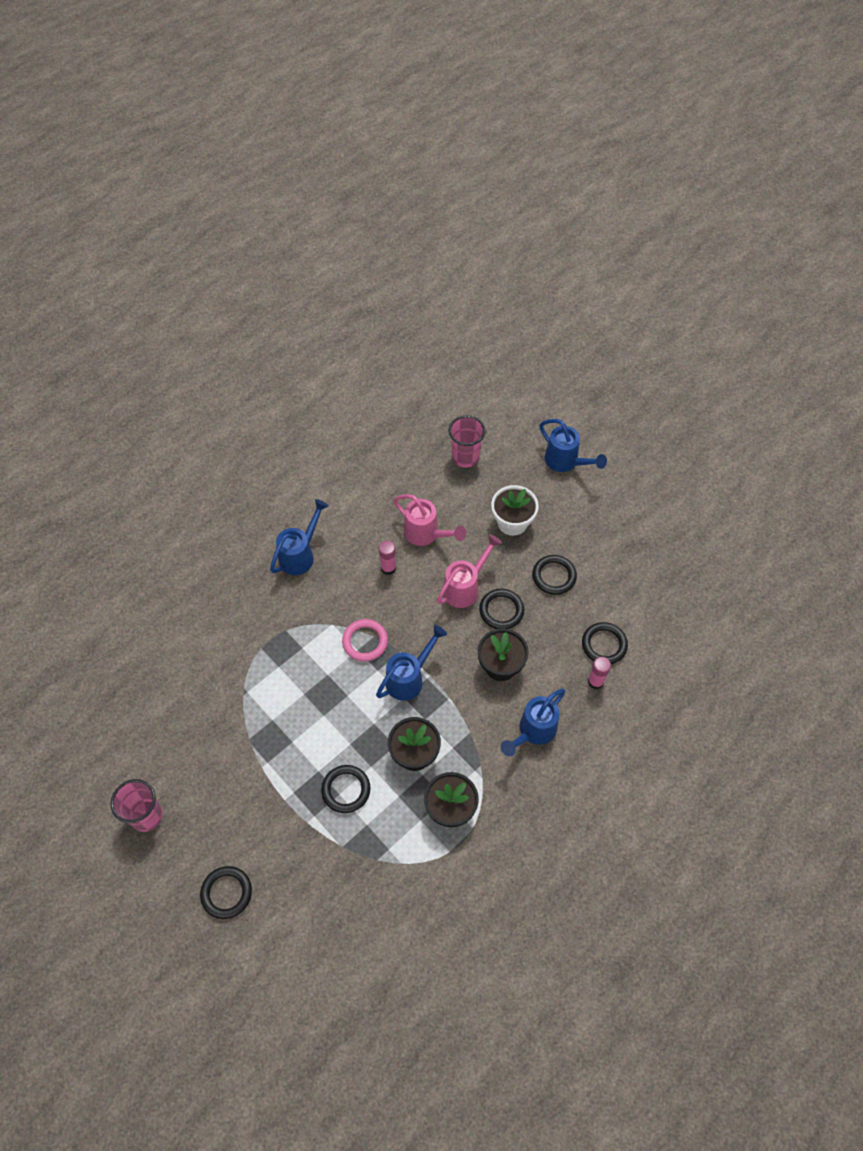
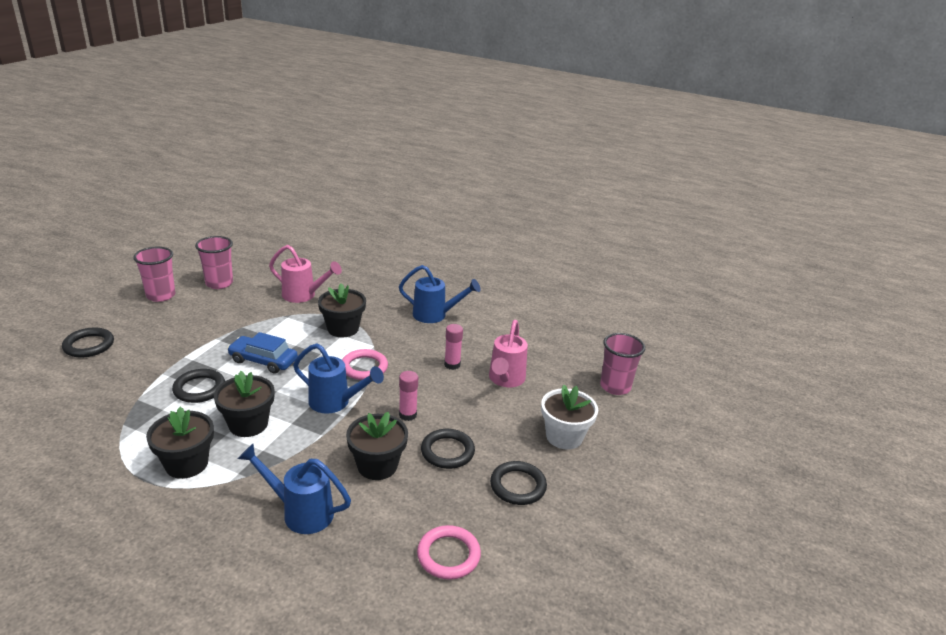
camera: 65 degrees right, 30 degrees down
pink watering can [436,534,502,608] -> pink watering can moved to [269,245,342,303]
blue watering can [539,419,607,472] -> none
black ring [582,622,628,664] -> pink ring [417,525,481,580]
pink glue stick [588,657,611,689] -> pink glue stick moved to [399,371,418,421]
none -> pink cup [195,236,233,289]
none -> blue car [227,332,298,374]
none -> black flower pot [318,283,366,337]

